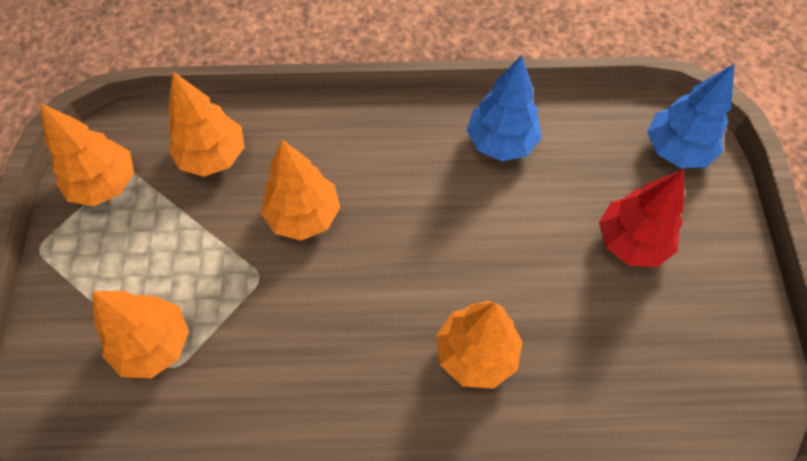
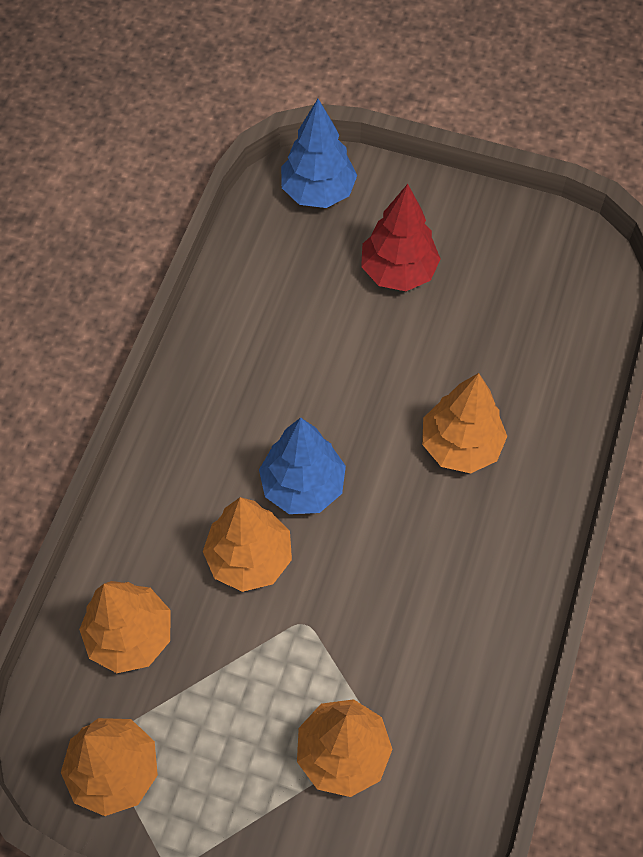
camera: 70 degrees left, 0 degrees up
blue tree [467,55,542,161] -> blue tree moved to [259,417,346,514]

